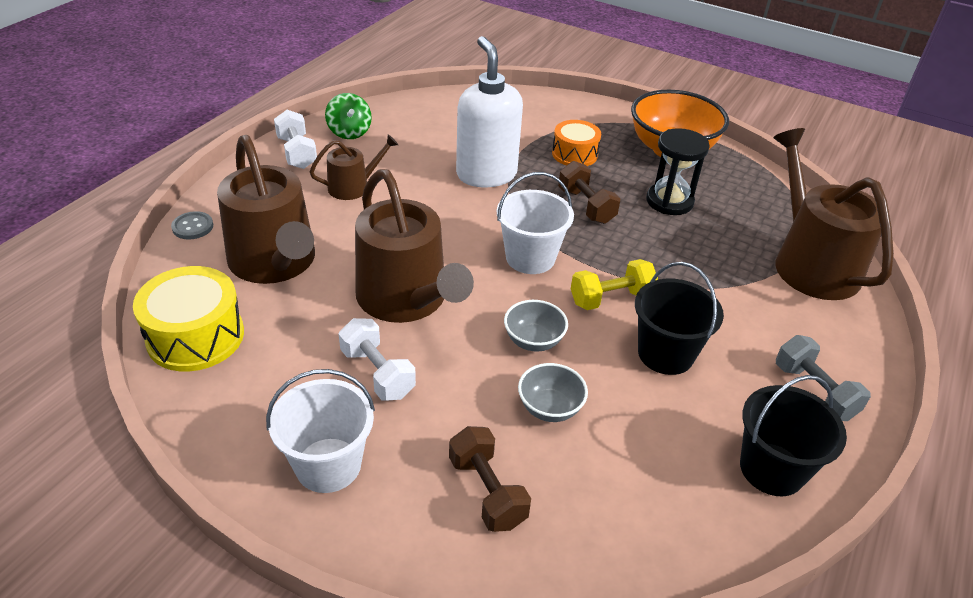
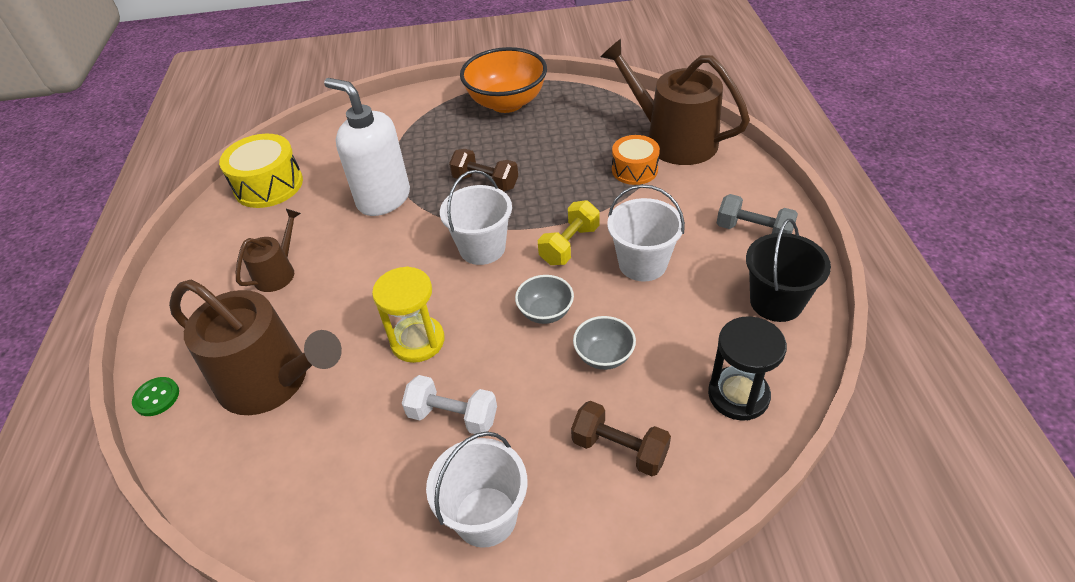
camera: 30 degrees left, 5 degrees up
yellow drum [133,266,244,372] -> yellow drum moved to [219,134,303,208]
grey button [171,211,213,239] -> green button [132,377,179,416]
white dumbbell [274,110,317,169] -> none
green spinning top [325,93,372,139] -> none
brown watering can [355,169,474,323] -> yellow hourglass [372,266,445,363]
orange drum [552,120,601,166] -> orange drum moved to [612,135,660,185]
black bucket [635,262,724,375] -> white bucket [607,185,685,281]
black hourglass [646,128,710,215] -> black hourglass moved to [708,316,787,421]

